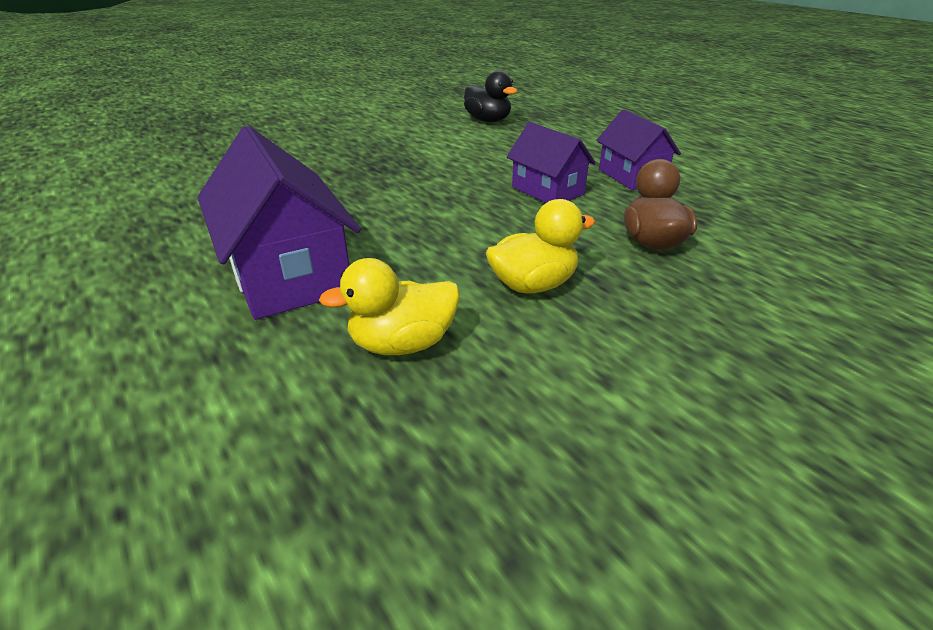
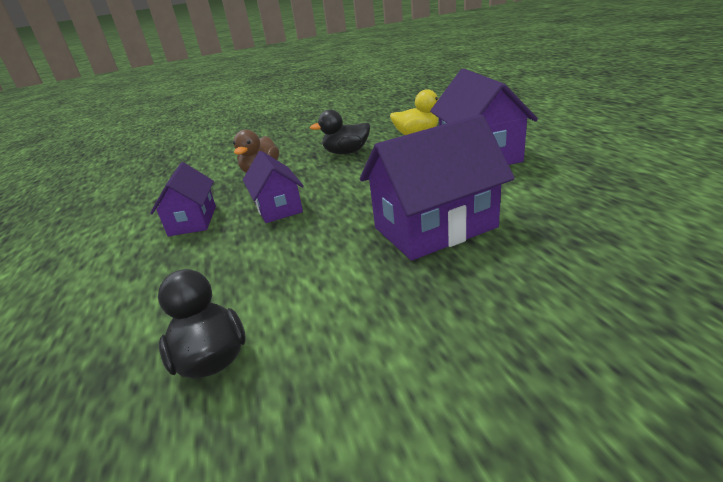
camera: 160 degrees left, 5 degrees down
yellow duck [486,199,595,294] -> black duck [310,109,370,154]
none -> purple house [360,114,515,260]

